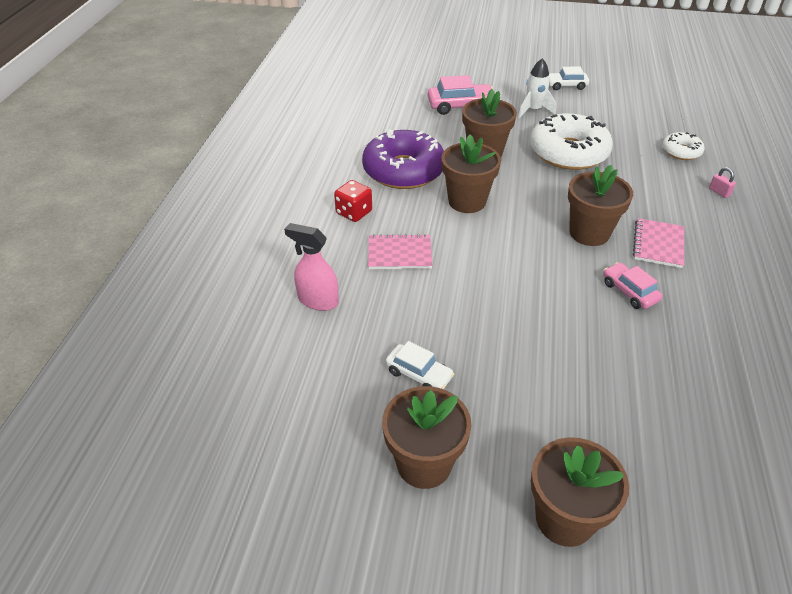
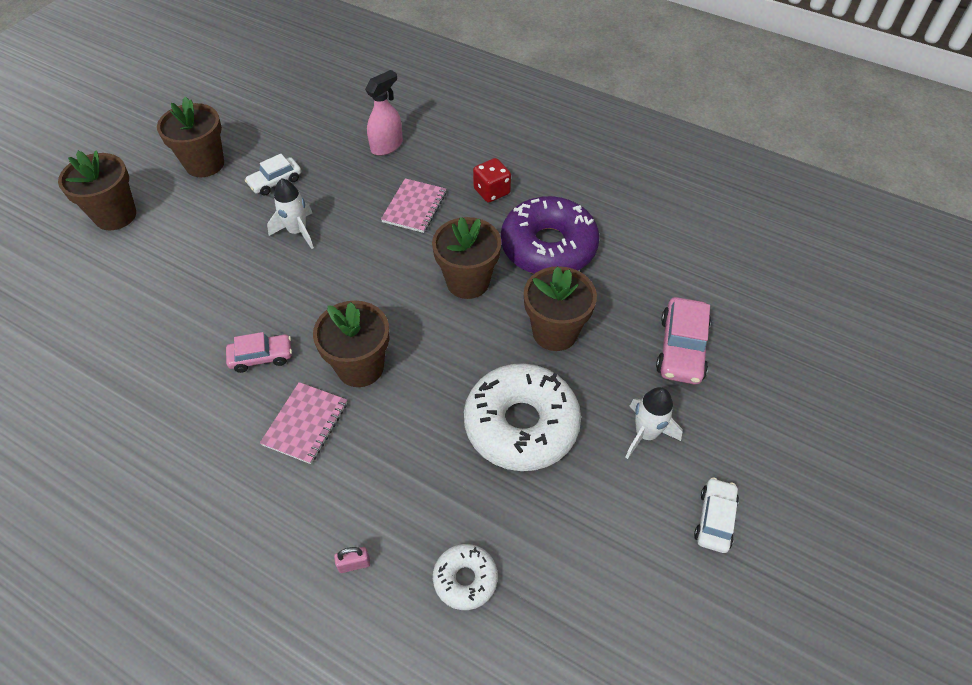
camera: 110 degrees right, 10 degrees up
pink notebook [633,218,684,268] -> pink notebook turned 75 degrees clockwise [260,382,347,464]
none -> white rocket [267,178,314,249]

